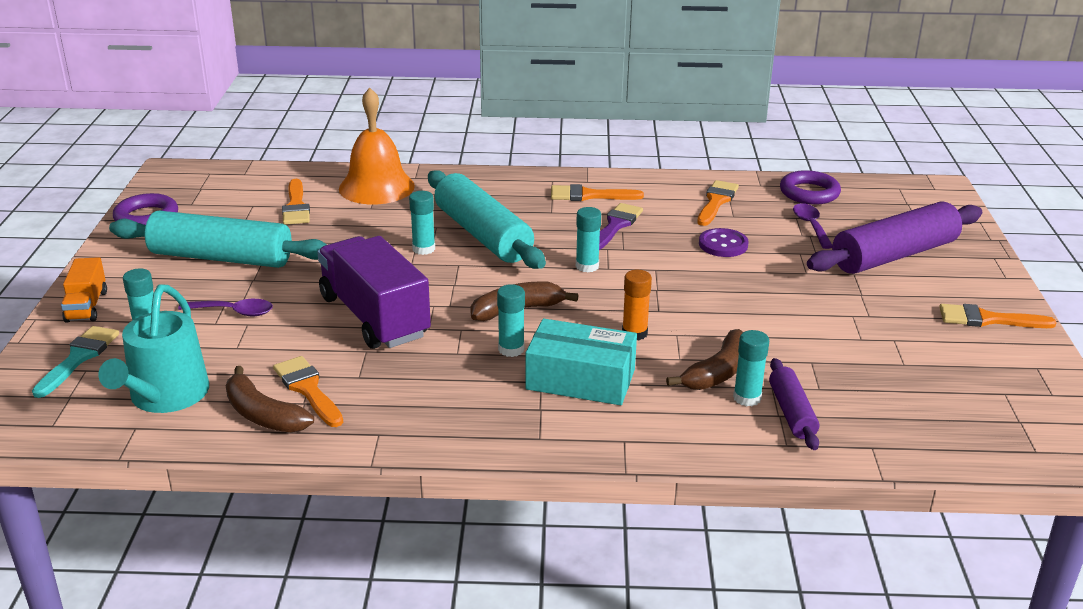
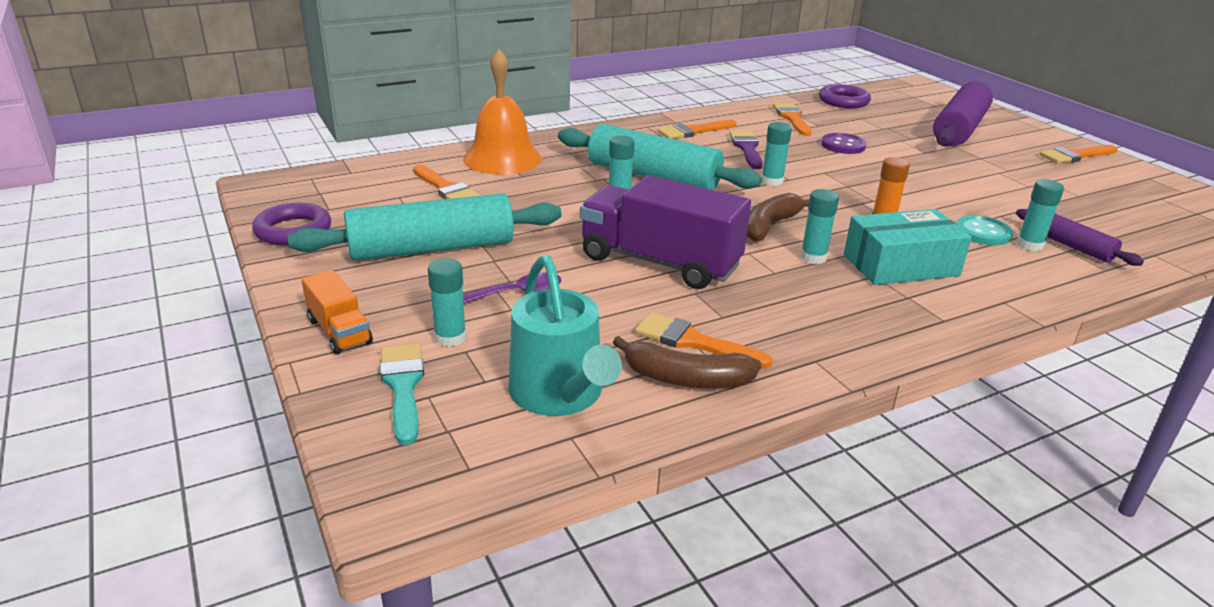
camera: 30 degrees left, 0 degrees up
brown banana [666,329,743,390] -> turquoise button [956,215,1013,246]
purple spoon [793,203,833,249] -> none

